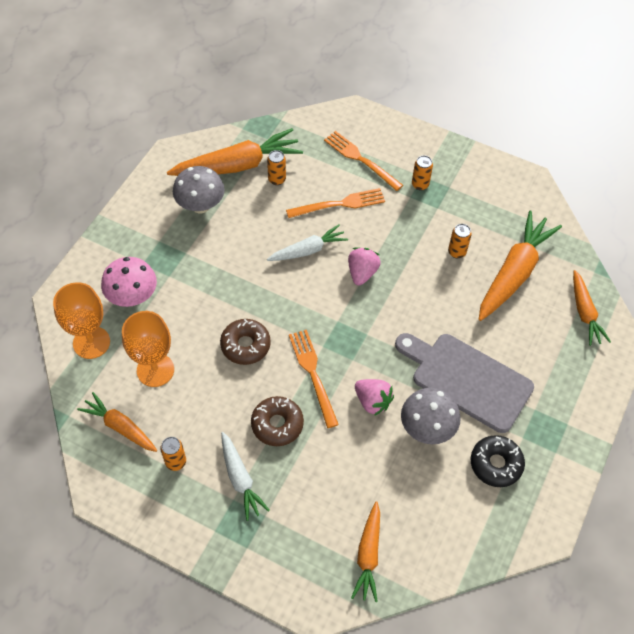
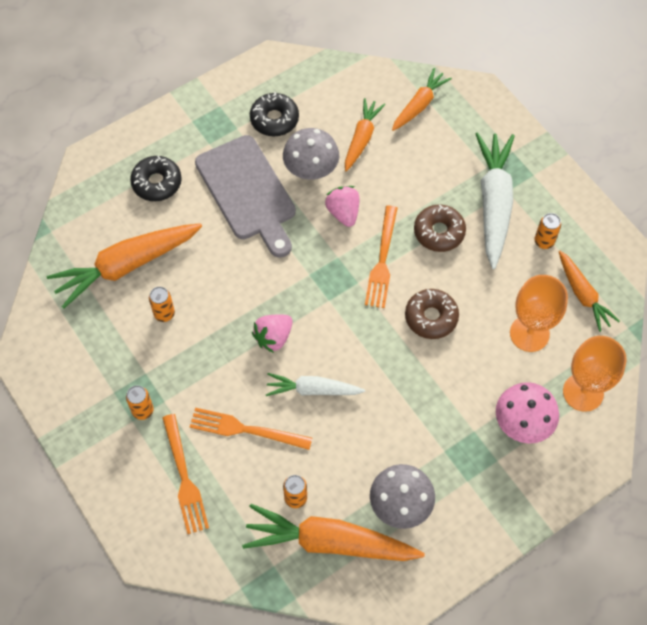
camera: 150 degrees left, 5 degrees up
white carrot [221,432,270,521] -> white carrot [476,133,515,269], size x1.71
orange carrot [573,270,611,346] -> orange carrot moved to [345,98,385,171]
none -> black donut [130,156,182,201]

